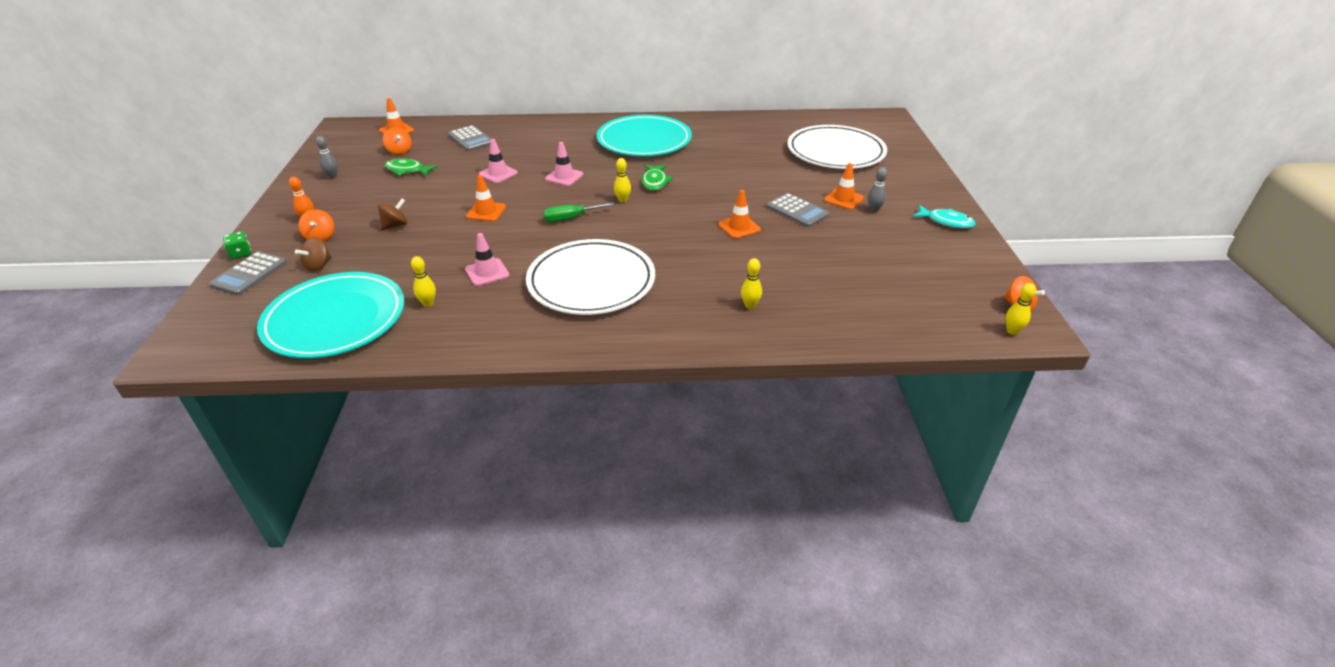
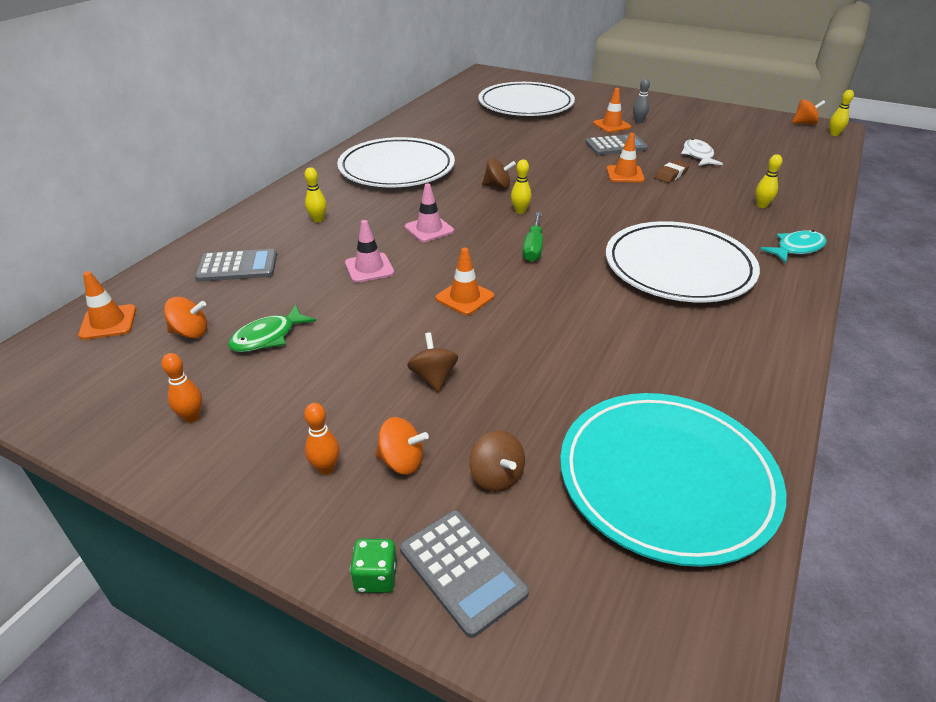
camera: 60 degrees left, 0 degrees up
grey bowling pin [316,136,338,179] -> orange bowling pin [161,353,202,423]
yellow bowling pin [411,256,436,307] -> yellow bowling pin moved to [305,167,327,222]
pink traffic cone [465,233,509,286] -> none
turquoise plate [597,115,692,156] -> white plate [337,137,455,188]
green fish [642,165,673,191] -> brown spinning top [482,158,516,189]
turquoise fish [913,205,975,228] -> turquoise fish moved to [760,230,827,263]
none -> brown eraser [654,160,690,183]
none -> white fish [681,139,723,166]

